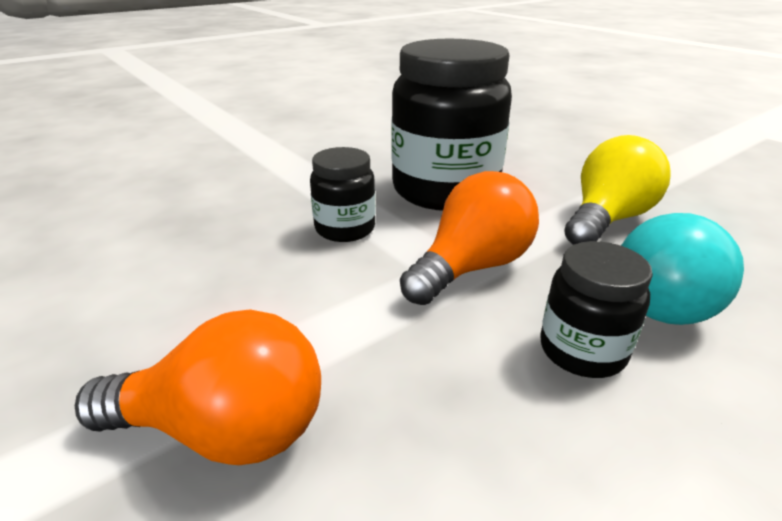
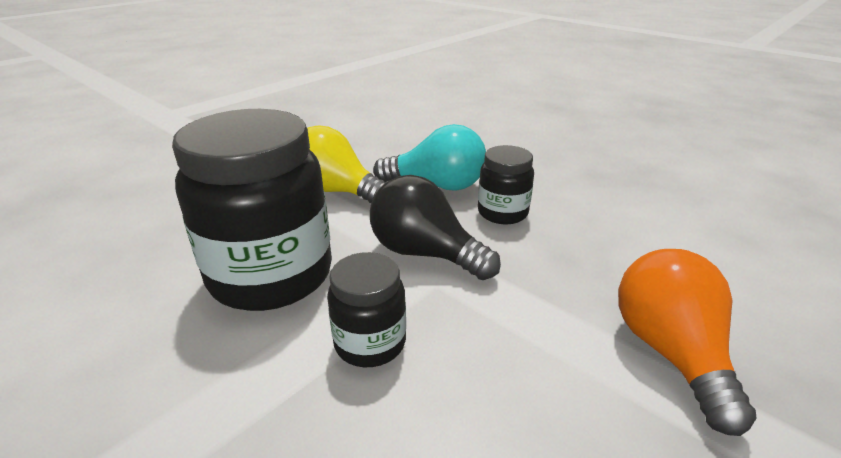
camera: 100 degrees left, 0 degrees up
orange light bulb [400,171,539,305] -> black light bulb [370,175,501,280]

